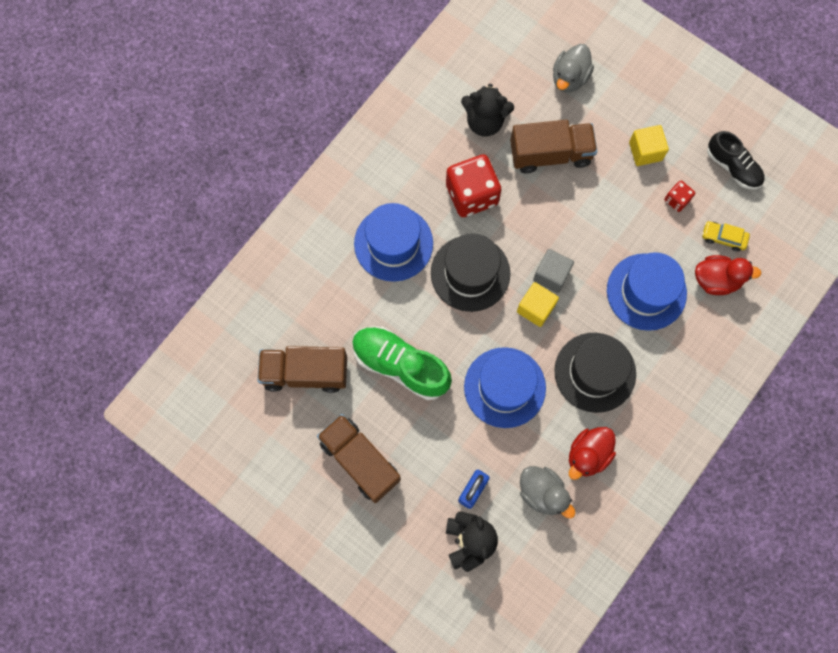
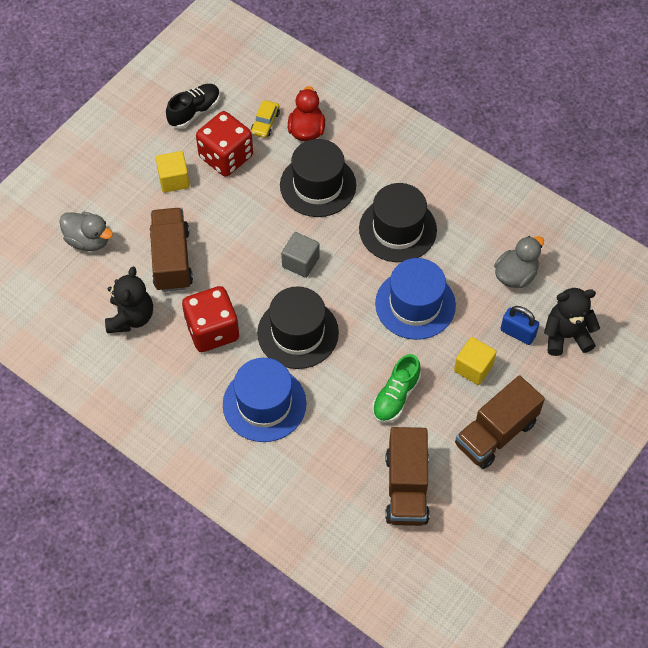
camera: 90 degrees left, 15 degrees down
green shoe [352,326,452,400] -> green shoe [372,354,421,423], size x0.66
yellow cube [517,282,559,327] -> yellow cube moved to [454,337,496,385]
red duck [569,427,616,480] -> none
blue hat [607,252,687,331] -> black hat [280,139,356,217]
red dice [665,181,695,212] -> red dice [196,111,253,176], size x2.10

